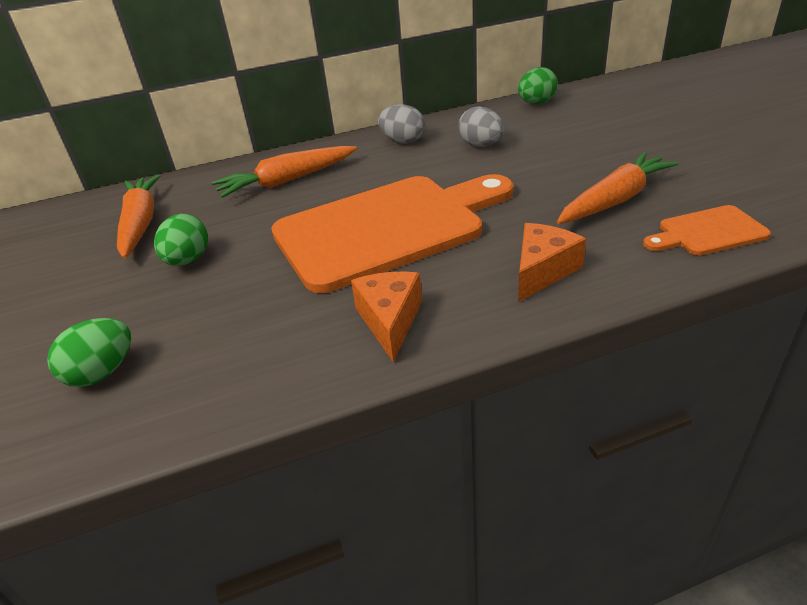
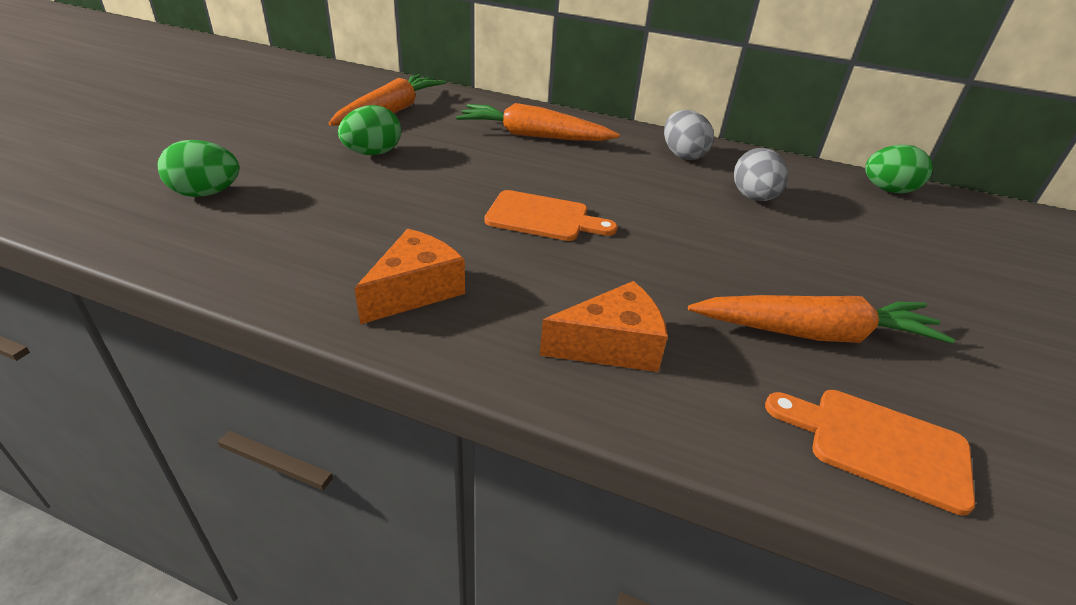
camera: 35 degrees right, 0 degrees up
orange cutting board [271,174,513,293] -> orange cutting board [484,190,617,241], size x0.44

